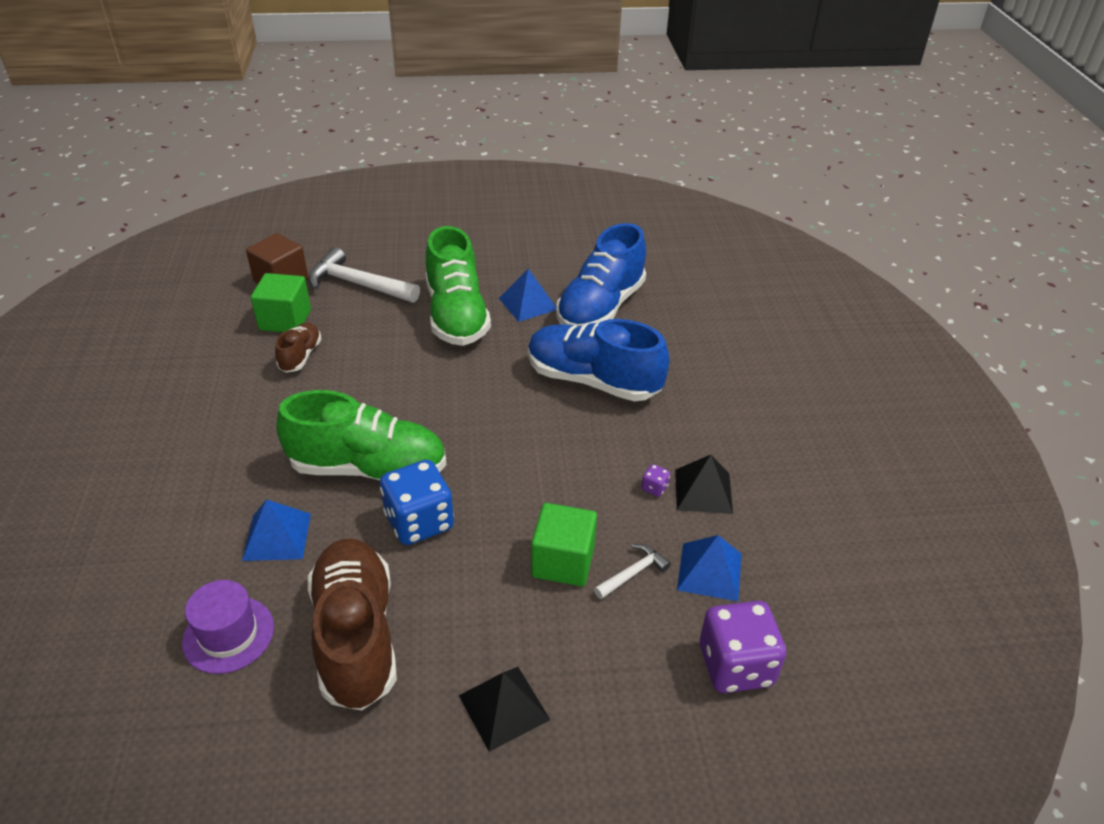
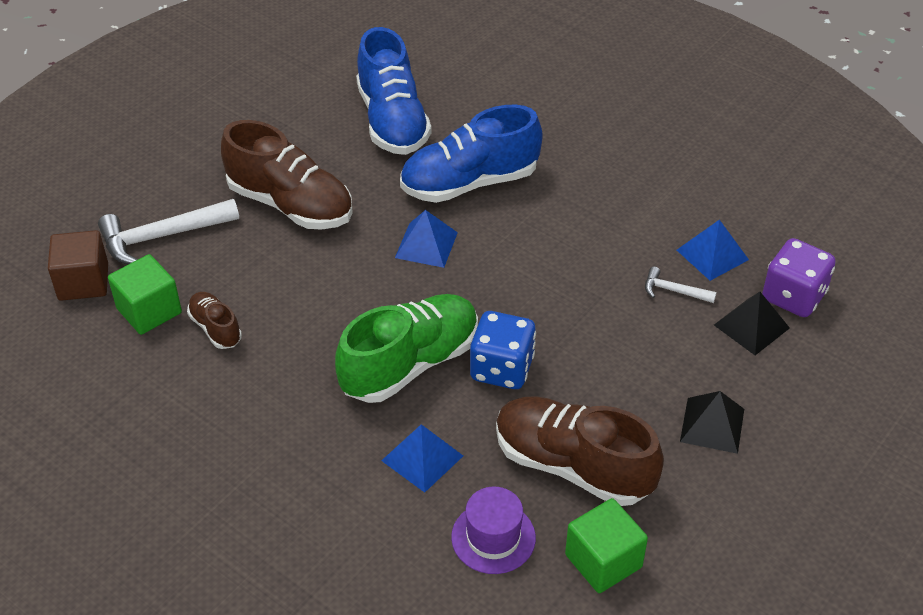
camera: 45 degrees left, 5 degrees up
green shoe [426,226,491,346] -> brown shoe [221,120,353,230]
blue pyramid [499,269,556,322] -> blue pyramid moved to [395,210,458,268]
green cube [531,503,597,586] -> green cube moved to [565,498,648,593]
white hammer [594,544,671,599] -> white hammer turned 75 degrees counterclockwise [645,267,717,303]
purple dice [642,464,670,497] -> none
black pyramid [675,455,733,514] -> black pyramid moved to [714,292,790,355]

